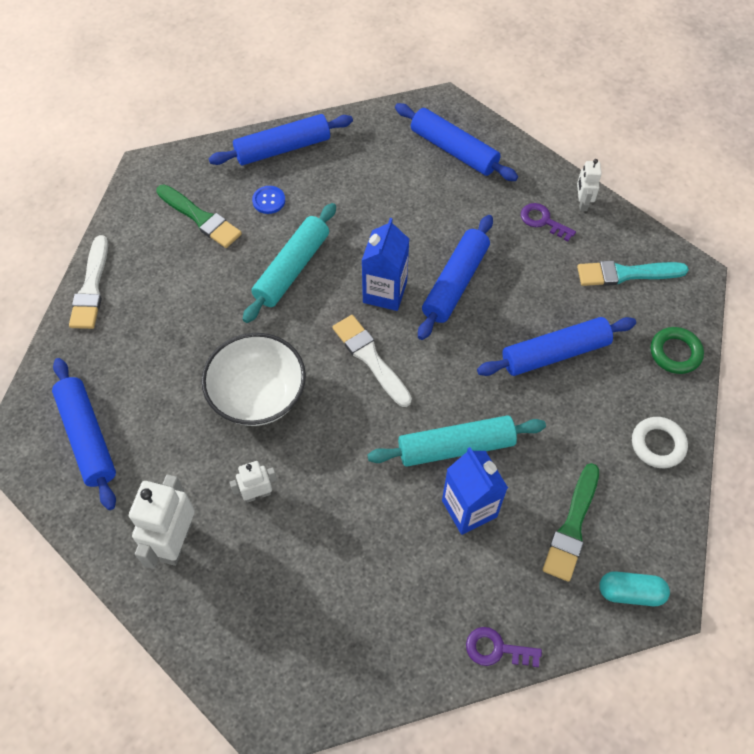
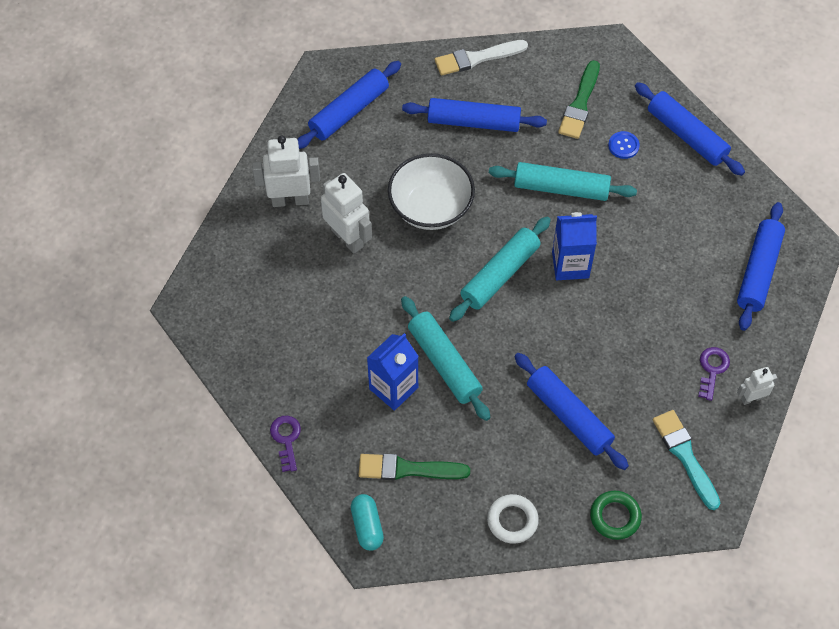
camera: 70 degrees right, 0 degrees up
white robot [230,461,277,503] -> white robot [321,173,372,254], size x1.80
white brush [333,315,412,407] -> turquoise rolling pin [449,217,551,322]
blue rolling pin [418,215,493,340] -> blue rolling pin moved to [402,98,547,132]

